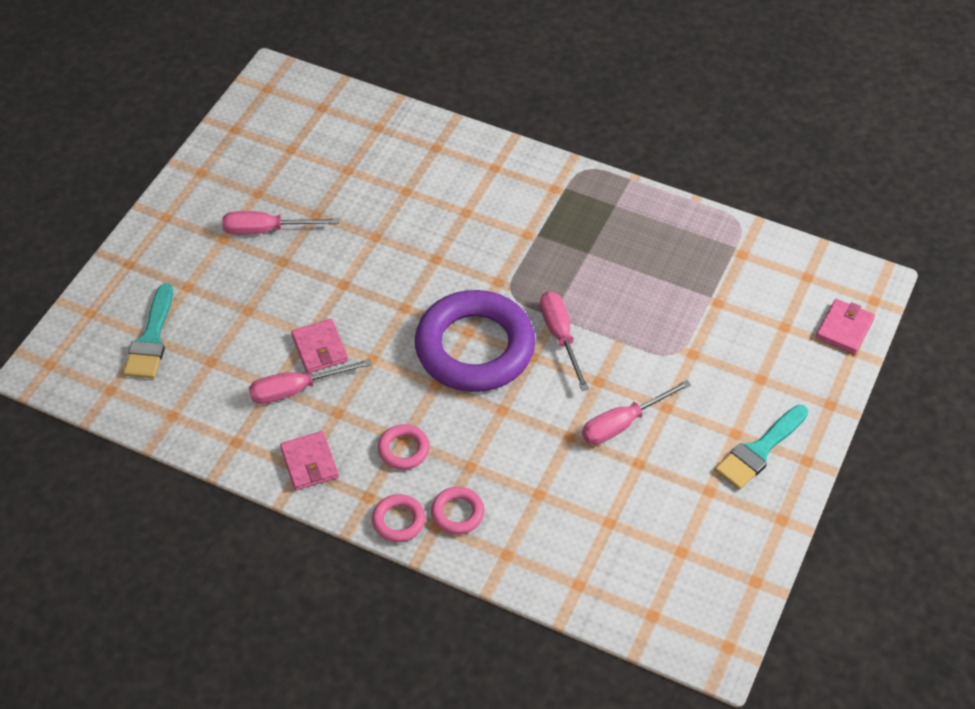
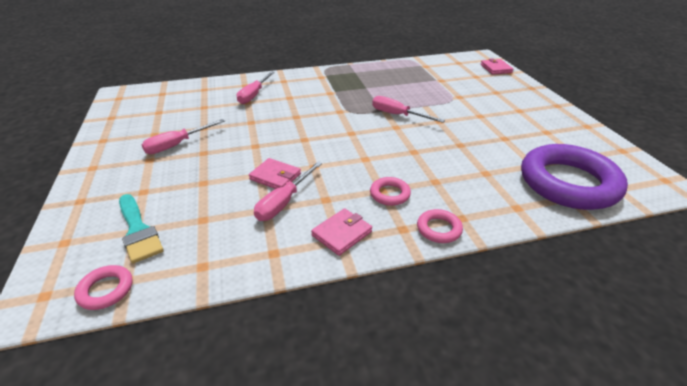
camera: 40 degrees left, 15 degrees down
pink wallet [280,431,339,490] -> pink wallet turned 75 degrees counterclockwise [311,208,372,256]
purple ring [415,290,535,392] -> purple ring moved to [521,144,628,210]
pink ring [431,487,484,534] -> pink ring moved to [74,265,133,310]
pink screwdriver [582,380,691,445] -> pink screwdriver moved to [236,71,275,104]
turquoise brush [715,405,808,490] -> none

